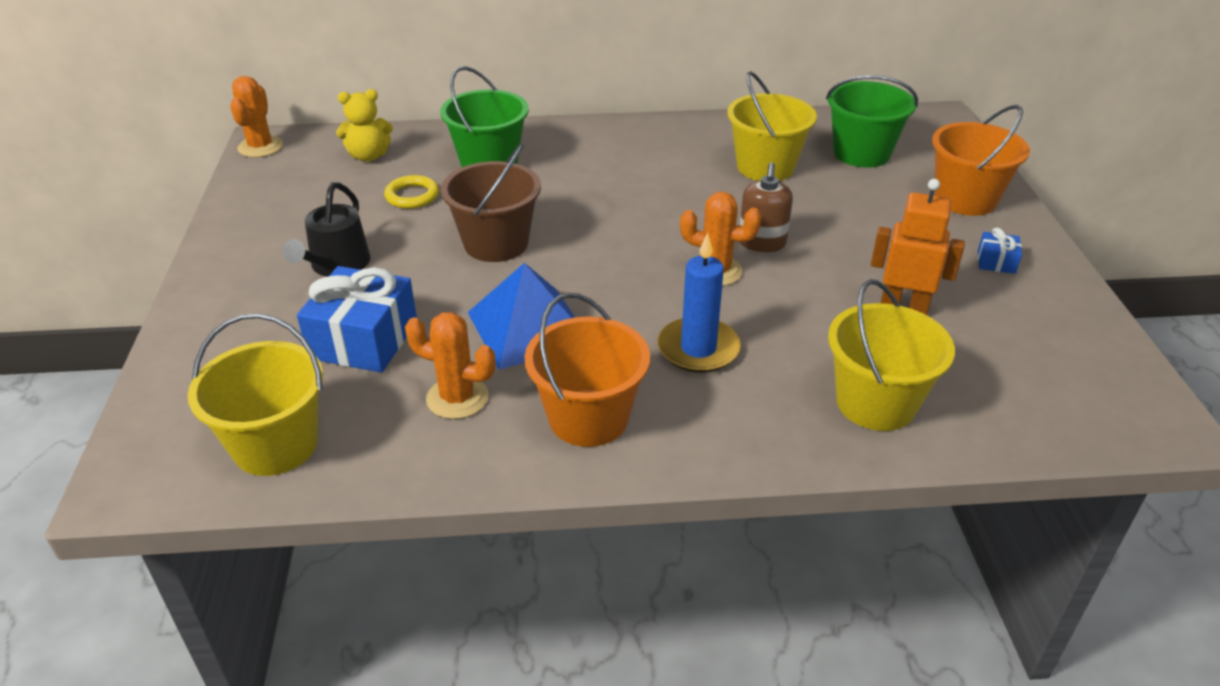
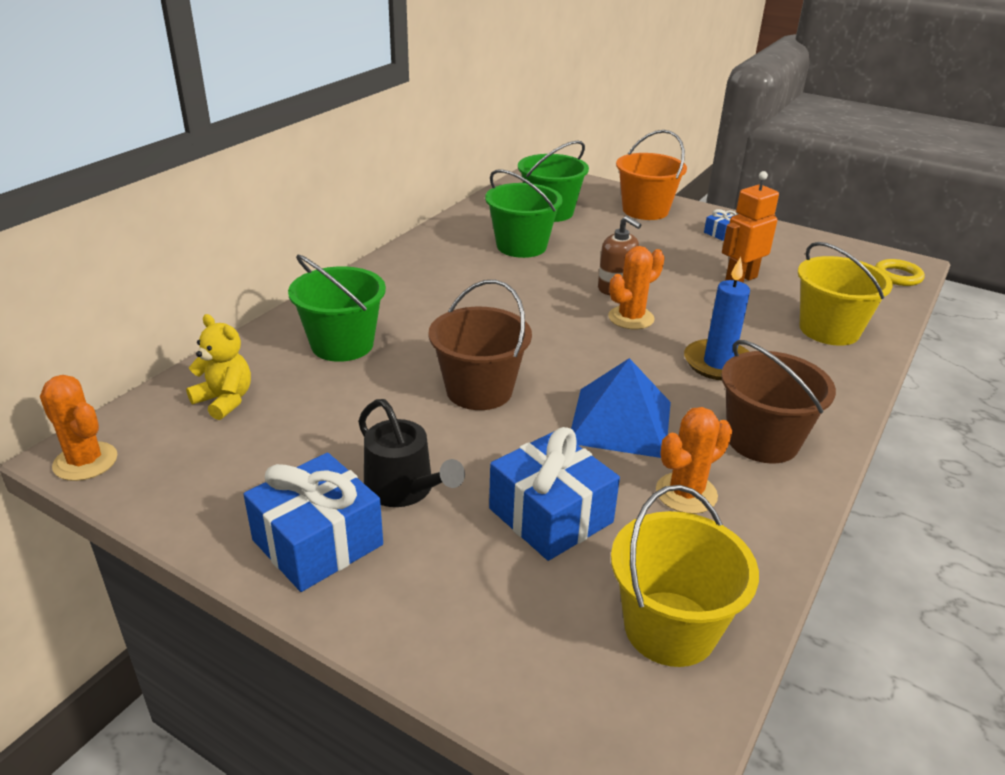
camera: 55 degrees left, 5 degrees down
yellow teddy bear [336,89,393,162] -> yellow teddy bear turned 75 degrees counterclockwise [186,314,251,420]
yellow ring [384,175,439,209] -> yellow ring moved to [875,259,925,286]
orange bucket [524,293,650,447] -> brown bucket [721,340,836,463]
yellow bucket [727,71,817,181] -> green bucket [485,169,562,258]
none -> blue gift [243,453,383,592]

